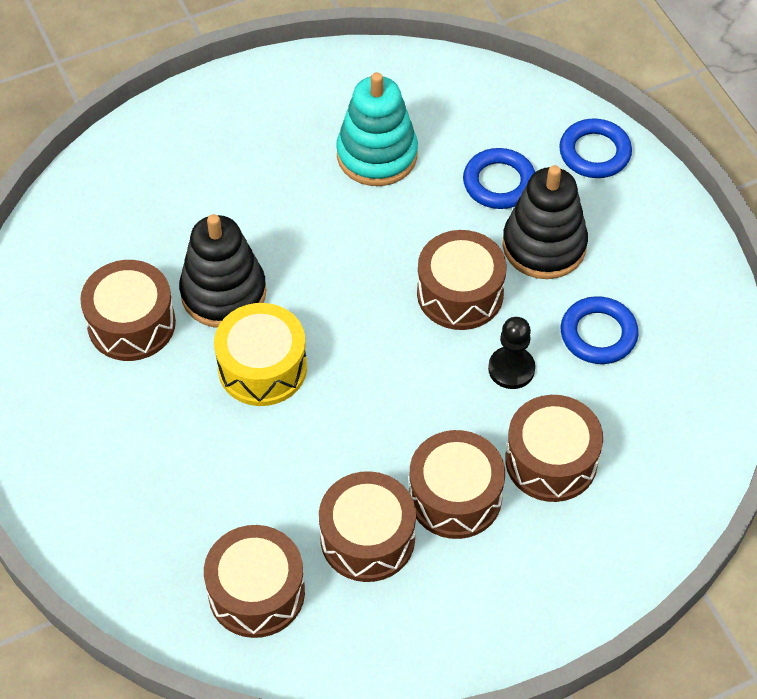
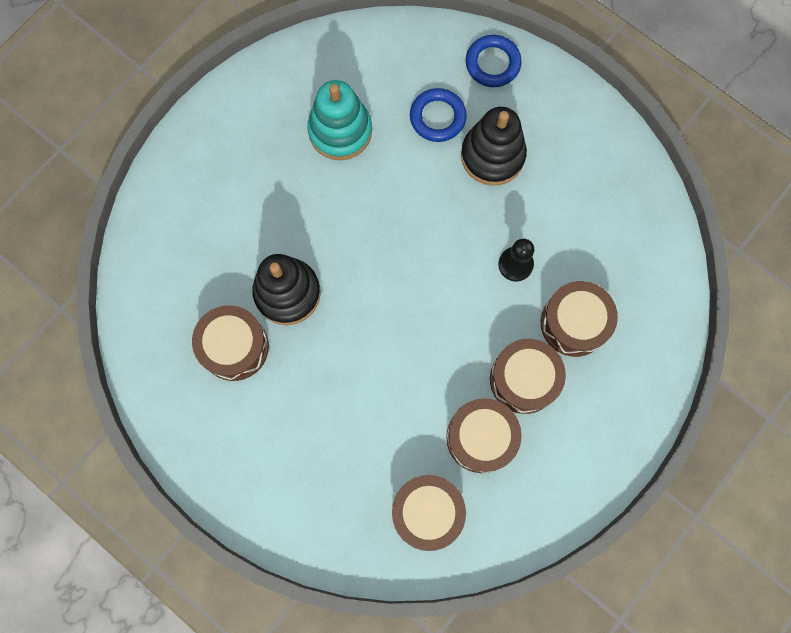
camera: 25 degrees left, 20 degrees up
yellow drum [214,303,307,406] -> none
brown drum [417,230,507,330] -> none
blue ring [561,296,639,364] -> none

